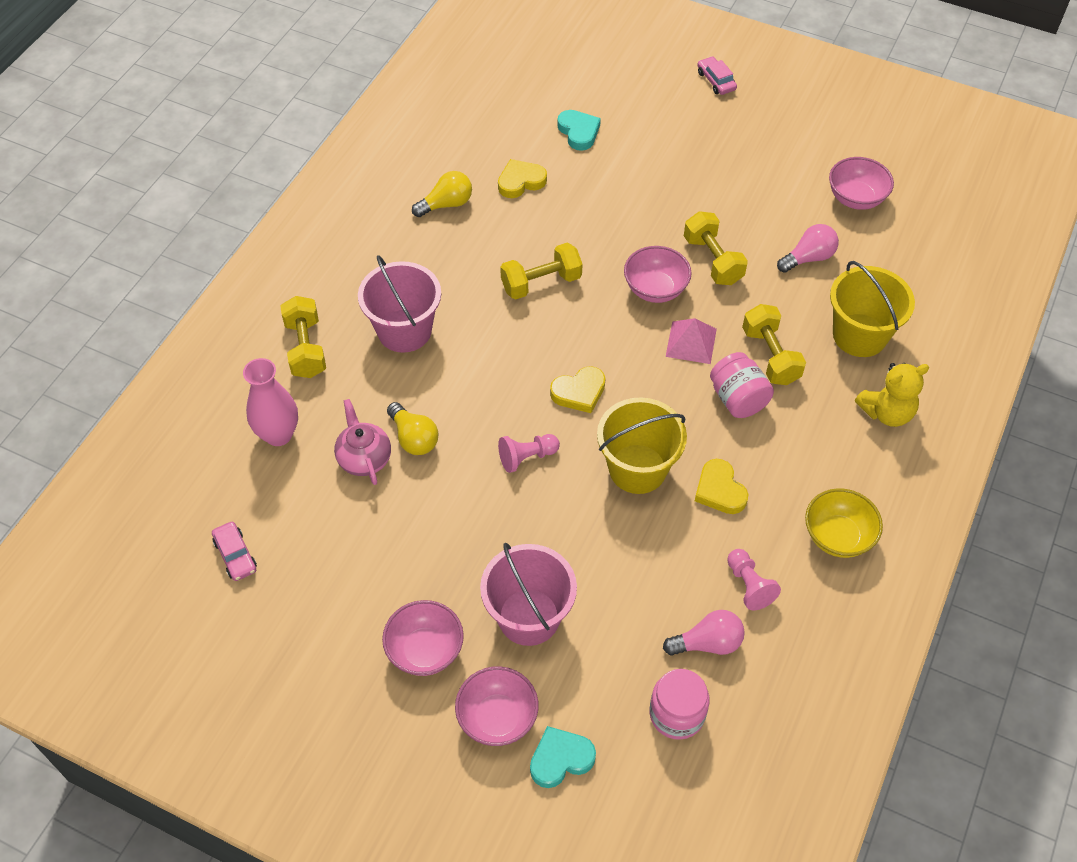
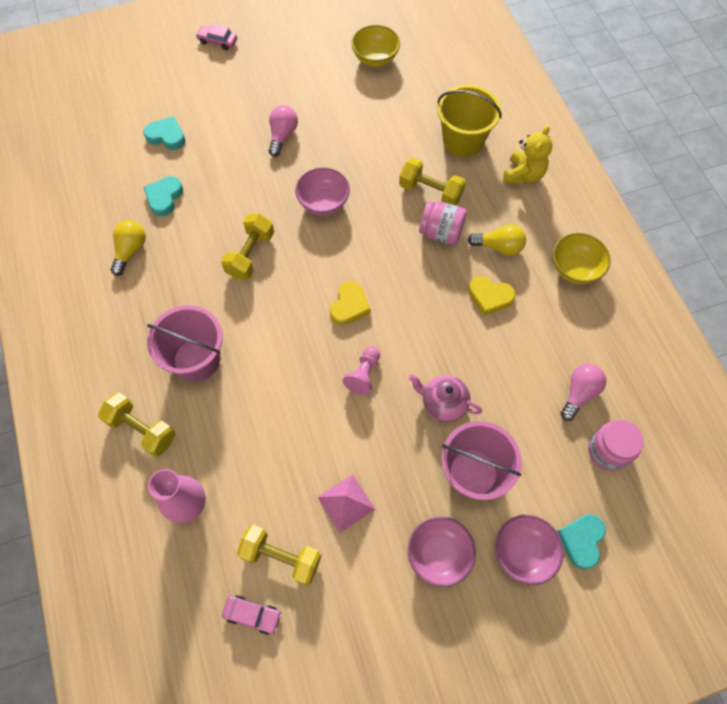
camera: 45 degrees left, 10 degrees up
pink teapot [334,399,391,485] -> pink teapot moved to [409,374,482,422]
yellow light bulb [387,402,439,455] -> yellow light bulb moved to [468,224,526,256]
yellow heart [498,159,547,198] -> turquoise heart [143,176,183,216]
yellow bucket [597,398,687,494] -> none
pink pyramid [666,318,717,364] -> pink pyramid moved to [317,475,376,533]
yellow dumbbell [684,211,748,285] -> yellow dumbbell moved to [237,525,321,585]
pink pawn [727,549,781,611] -> none
pink light bulb [777,224,839,273] -> pink light bulb moved to [269,105,298,157]
pink bowl [829,157,894,210] -> yellow bowl [351,25,400,67]

